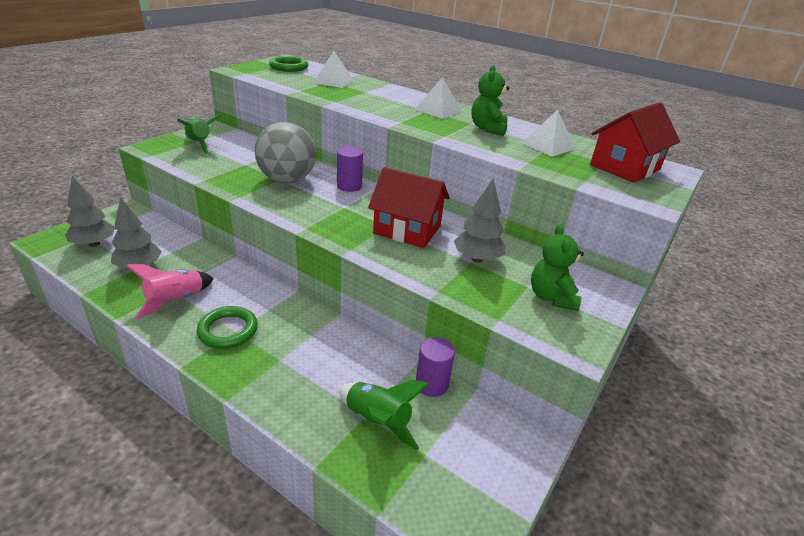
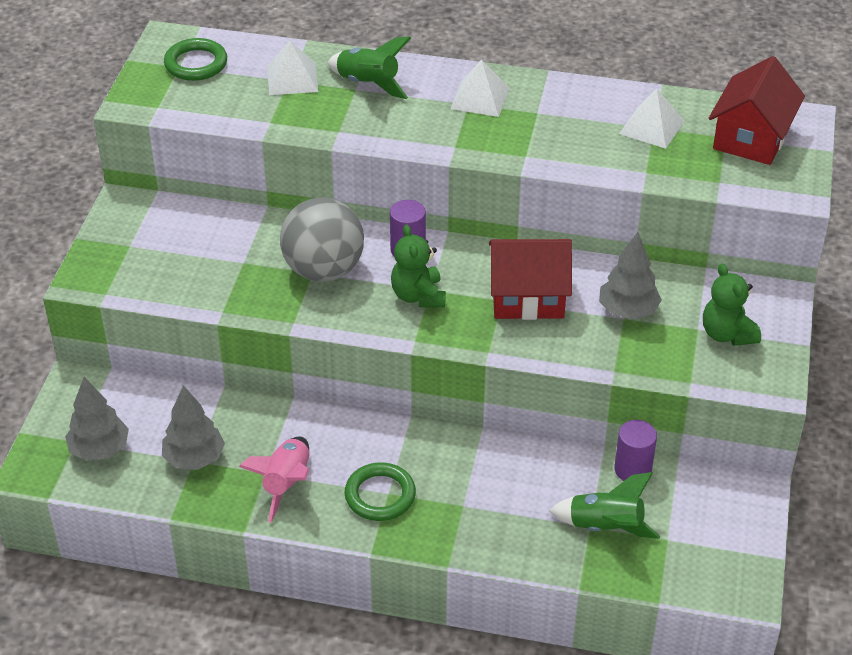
camera: 20 degrees left, 10 degrees up
green rocket [177,114,222,154] -> green rocket moved to [327,36,411,99]
green teddy bear [471,65,509,136] -> green teddy bear moved to [391,225,446,308]

